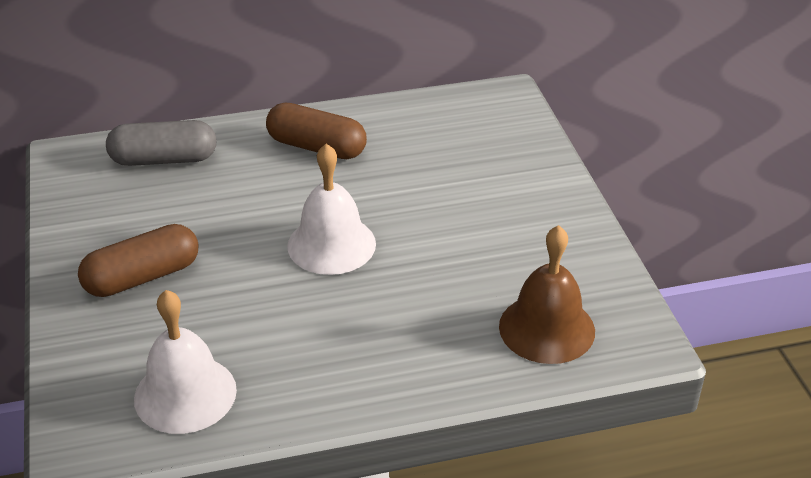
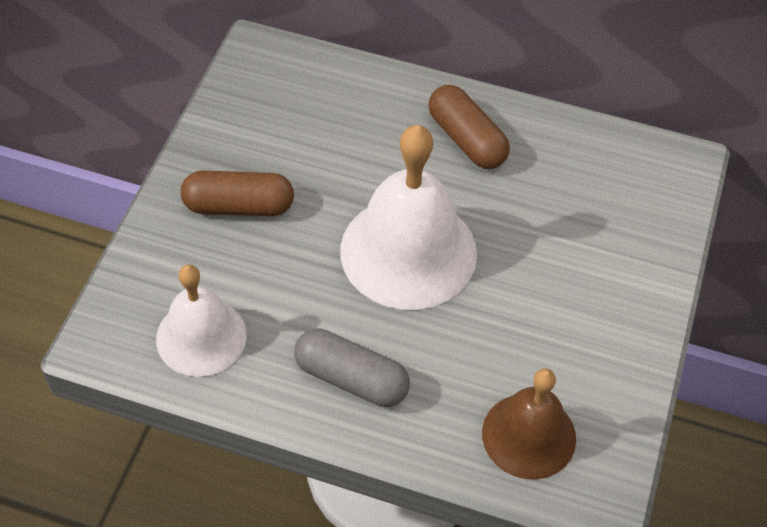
camera: 30 degrees right, 15 degrees up
grey capsule [106,120,217,166] -> grey capsule moved to [294,328,410,407]
white bell [287,144,376,275] -> white bell [340,125,477,310], size x1.60

